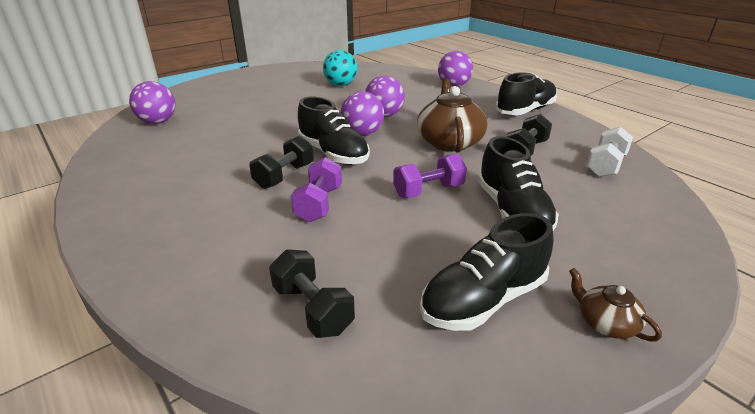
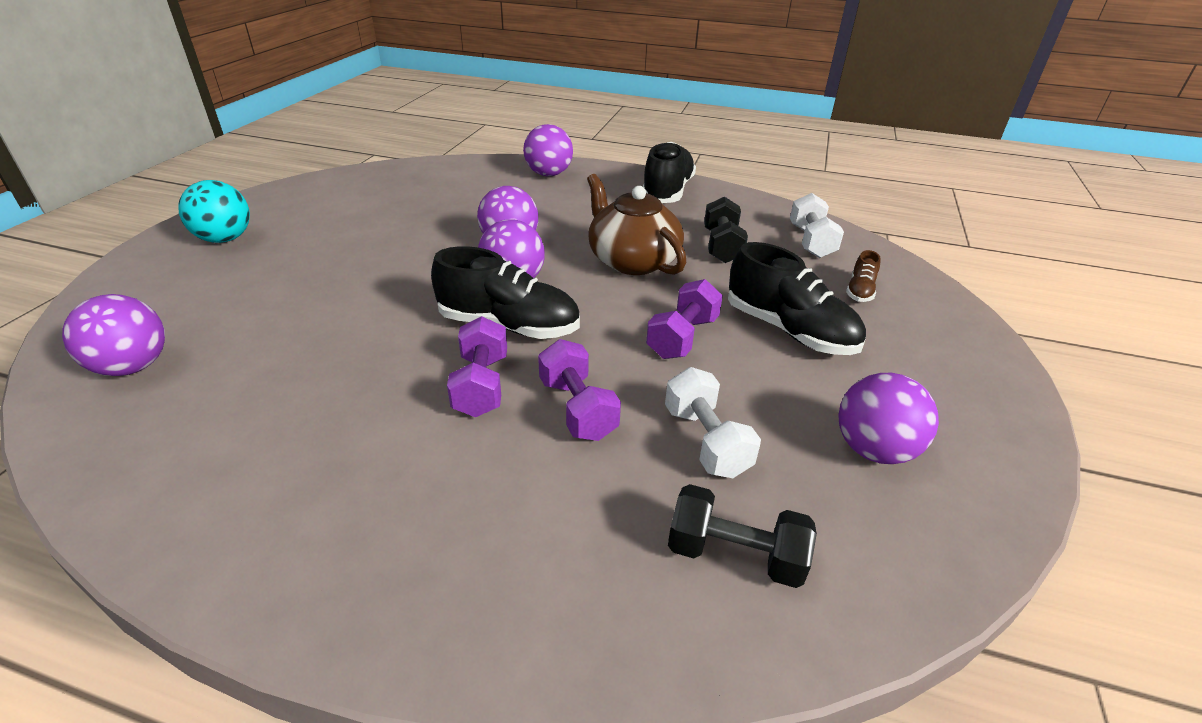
camera: 35 degrees left, 5 degrees up
black dumbbell [249,135,314,189] -> purple dumbbell [447,316,507,417]
turquoise ball [323,50,357,86] -> turquoise ball moved to [178,180,250,243]
black shoe [420,213,554,331] -> purple ball [838,373,939,464]
brown teapot [569,268,662,341] -> none
none -> white dumbbell [665,367,761,478]
none -> brown shoe [846,250,881,302]

